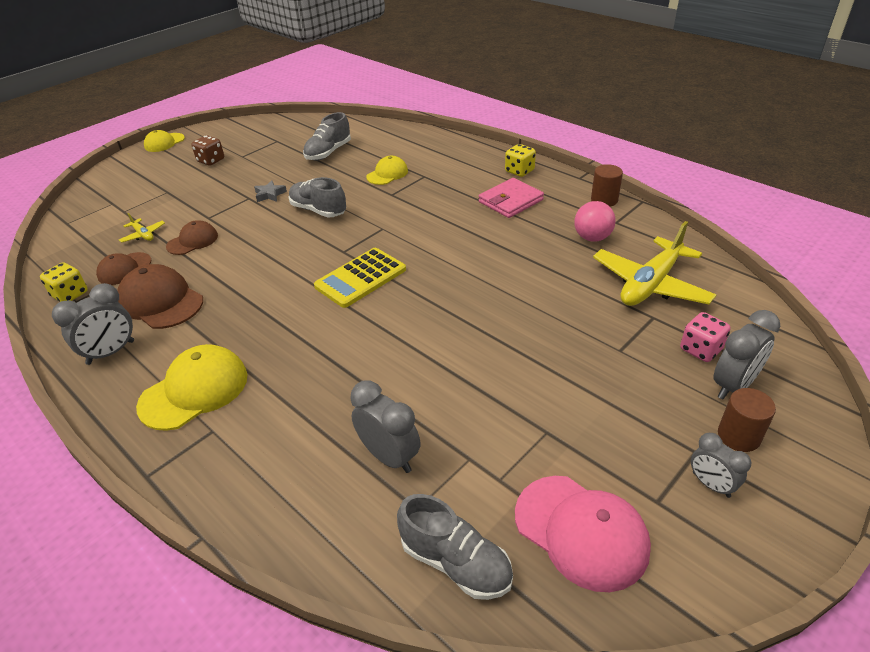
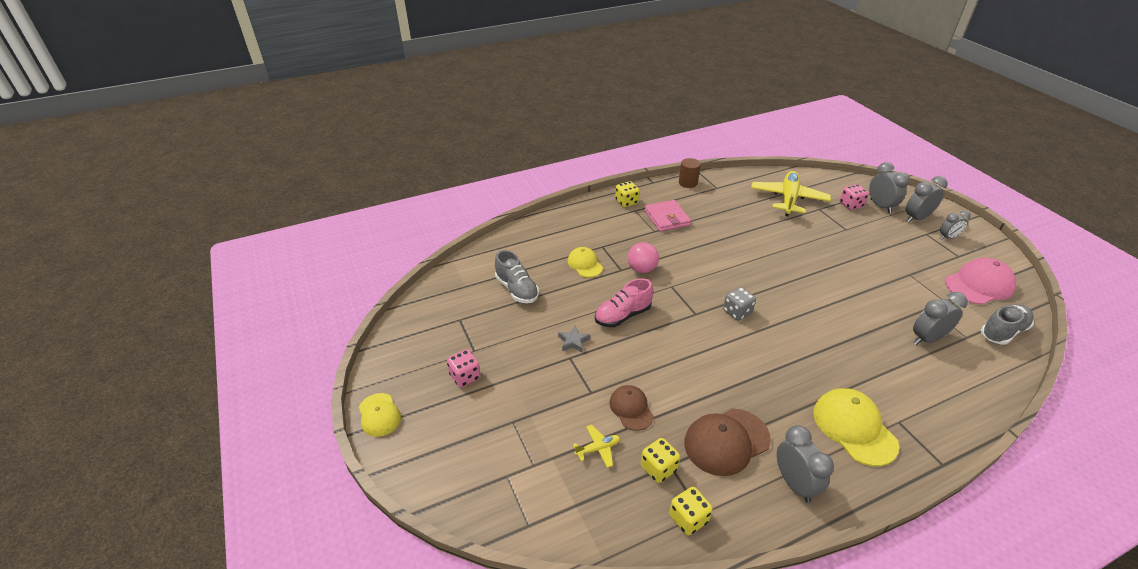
camera: 70 degrees left, 0 degrees up
brown cap [96,252,152,285] -> yellow dice [641,438,680,483]
brown dice [191,135,224,166] -> pink dice [447,349,481,387]
grey shoe [289,177,346,217] -> pink shoe [595,278,653,327]
yellow calculator [314,248,406,308] -> grey dice [723,287,756,321]
pink ball [574,201,616,242] -> pink ball moved to [628,242,659,273]
yellow plane [593,221,716,306] -> yellow plane turned 135 degrees counterclockwise [751,171,831,216]
brown cylinder [718,388,776,452] -> grey clock [906,176,948,222]

